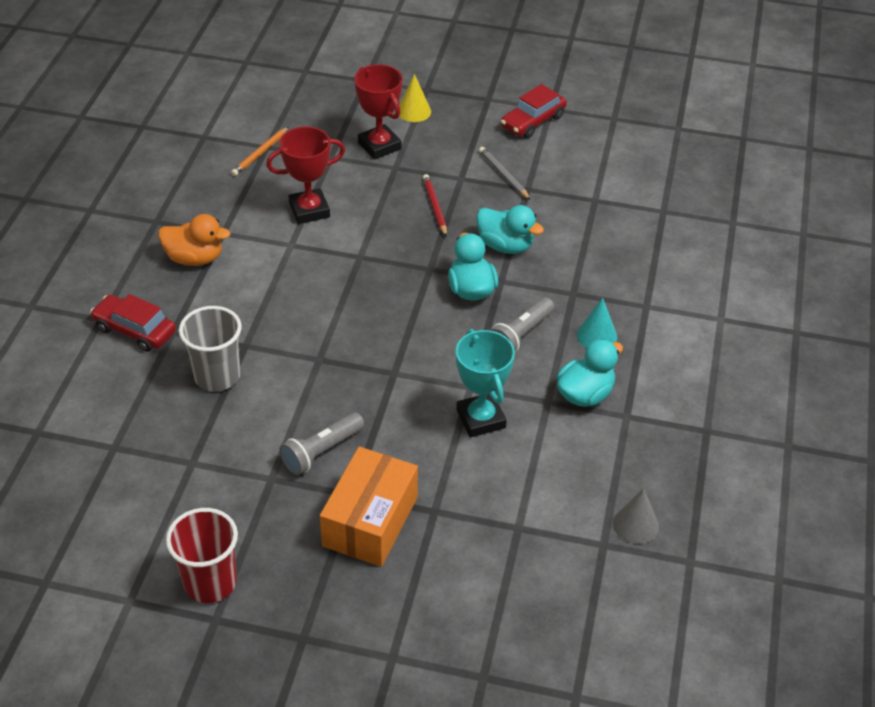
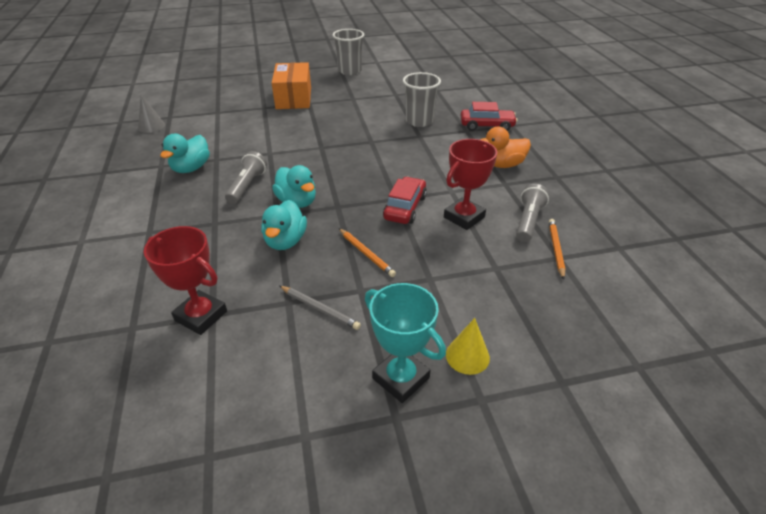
camera: 155 degrees right, 5 degrees down
red cup [166,508,238,603] -> grey cup [332,29,364,75]
grey flashlight [279,412,364,475] -> grey flashlight moved to [516,184,549,242]
red trophy [354,64,403,160] -> red trophy moved to [144,226,227,335]
red pencil [423,174,447,237] -> orange pencil [339,228,396,277]
turquoise trophy [456,329,515,438] -> turquoise trophy moved to [365,283,446,403]
turquoise duck [476,205,544,254] -> turquoise duck turned 90 degrees counterclockwise [261,200,307,250]
red car [501,84,567,138] -> red car moved to [383,177,427,224]
turquoise cone [577,298,617,348] -> none

